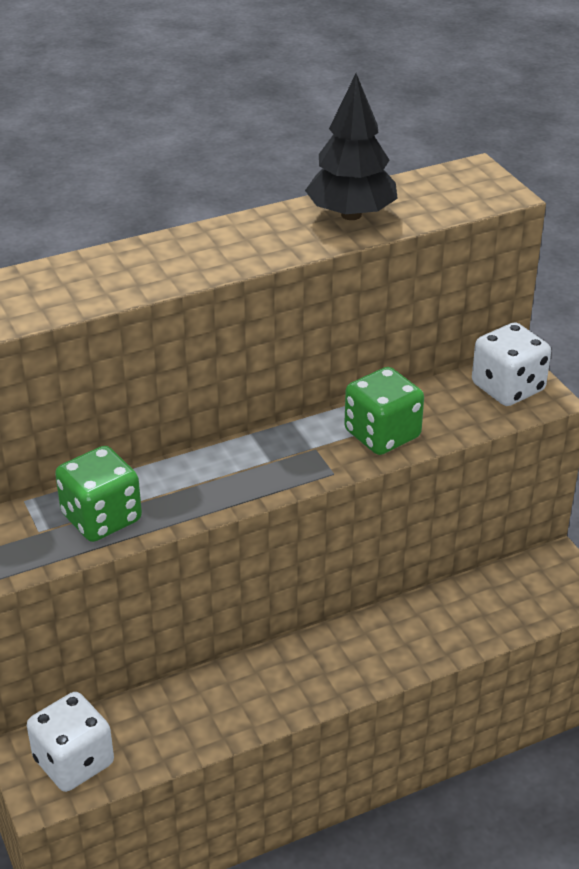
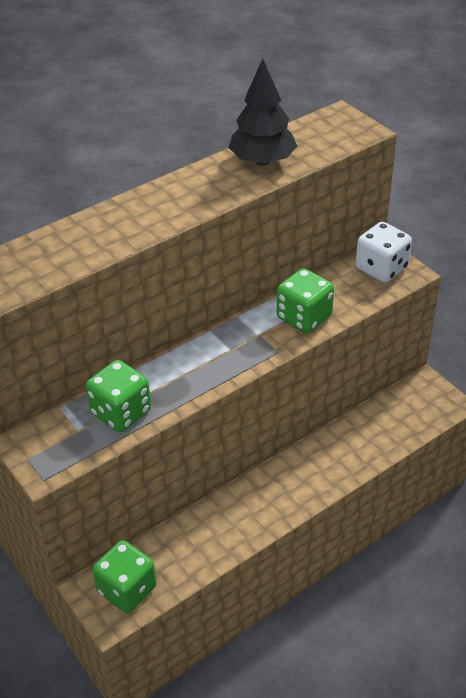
camera: 10 degrees left, 5 degrees up
white dice [27,692,114,792] -> green dice [92,540,157,613]

